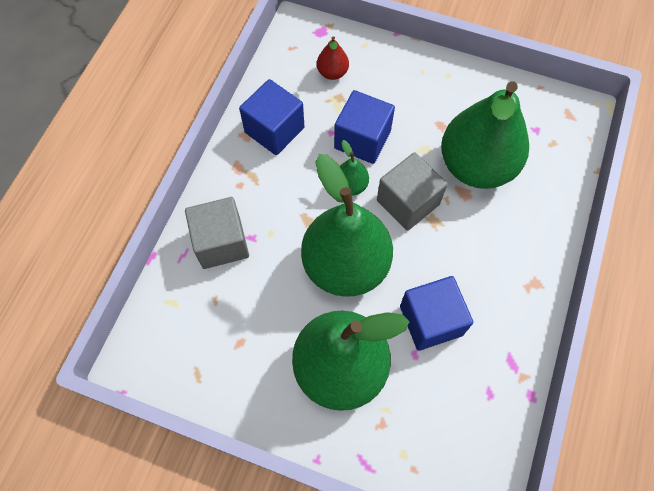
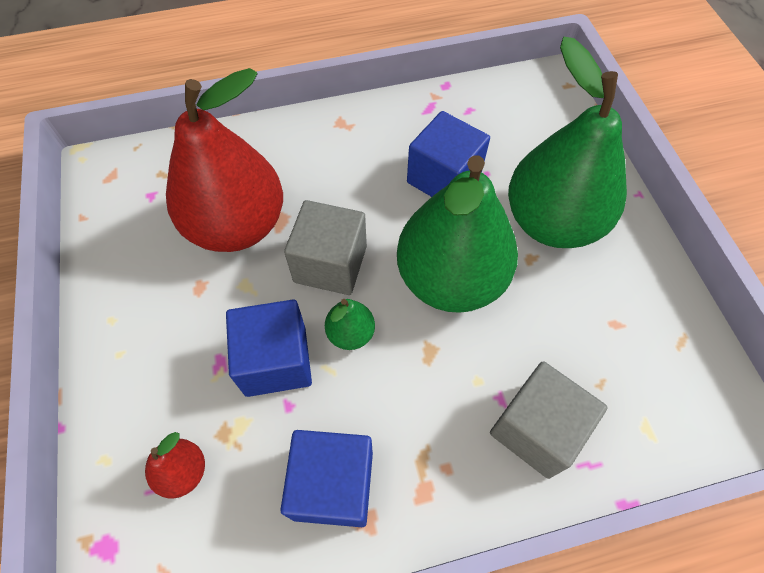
camera: 125 degrees left, 5 degrees down
green pear [441,82,529,189] -> red pear [166,68,283,252]

